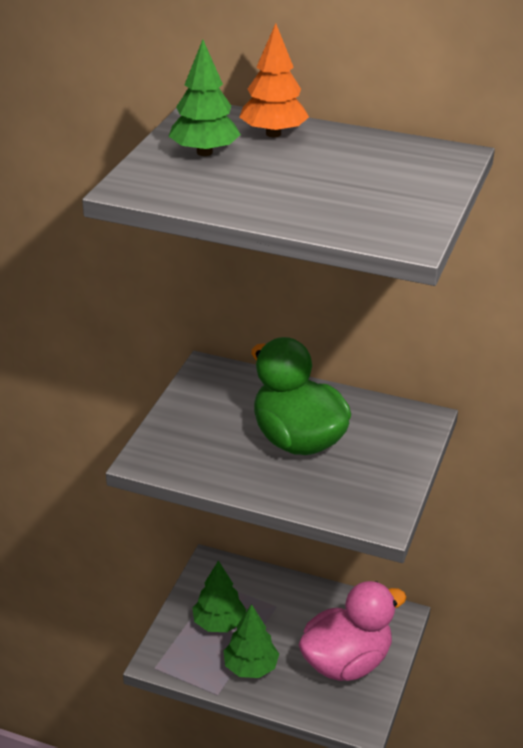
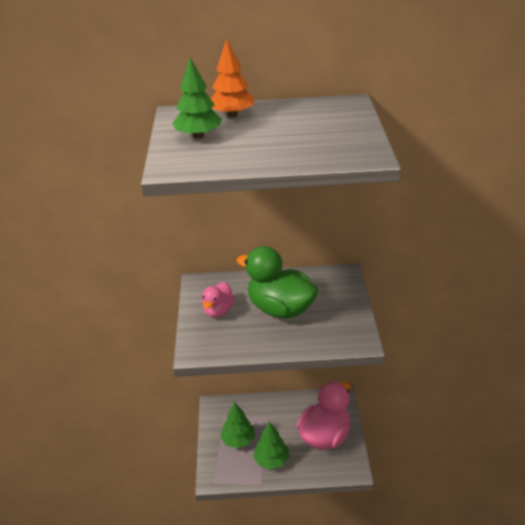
camera: 20 degrees left, 0 degrees up
none -> pink duck [202,282,235,317]

